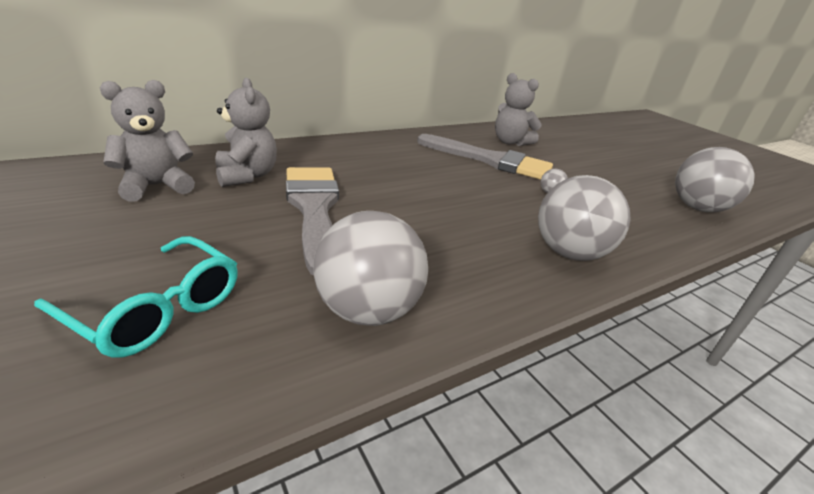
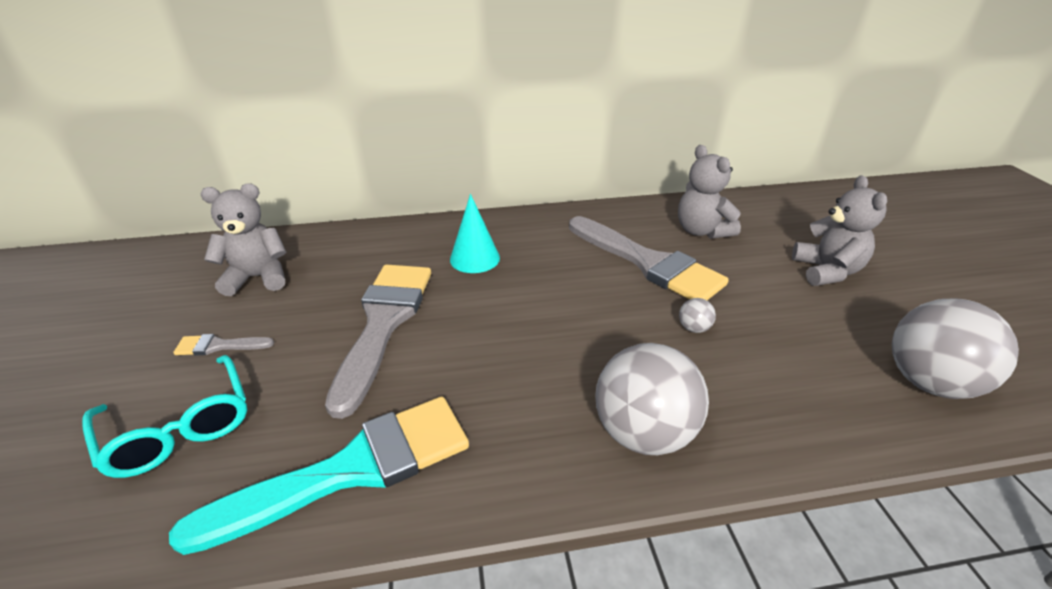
camera: 25 degrees right, 5 degrees up
grey teddy bear [215,78,277,187] -> grey teddy bear moved to [792,175,887,286]
grey ball [313,211,428,326] -> turquoise brush [169,397,469,555]
none -> grey brush [173,334,274,355]
none -> turquoise cone [450,194,500,273]

